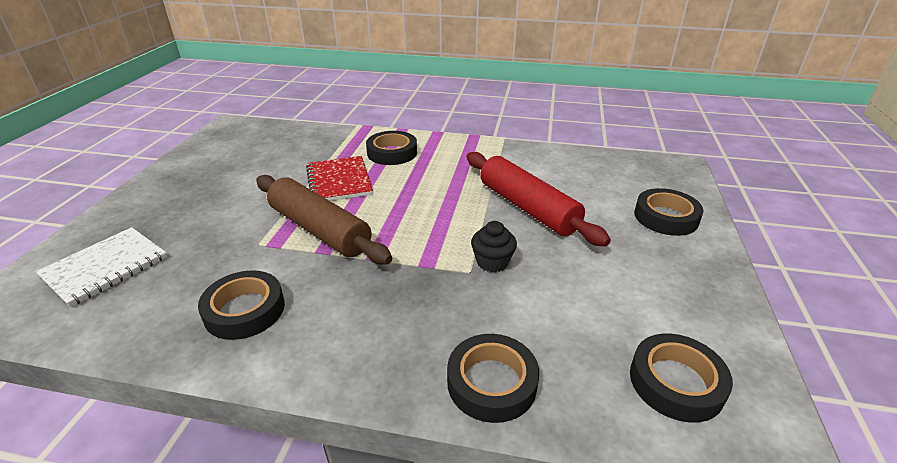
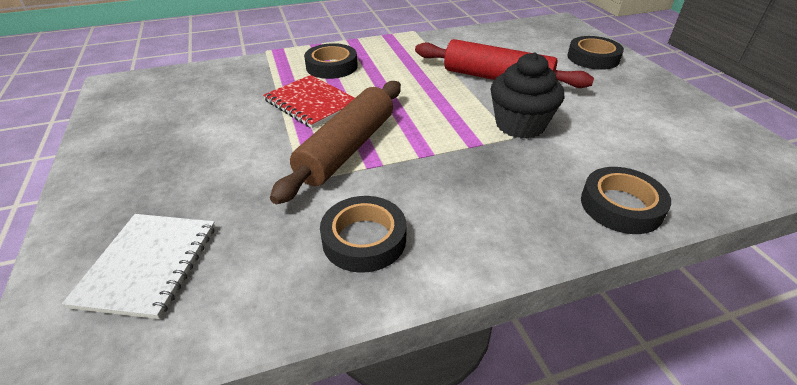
camera: 30 degrees left, 5 degrees up
brown rolling pin [256,175,392,265] -> brown rolling pin turned 75 degrees counterclockwise [270,81,401,204]
black cupcake [471,221,517,272] -> black cupcake [491,52,564,139], size x1.69
black tape [630,333,733,422] -> none

